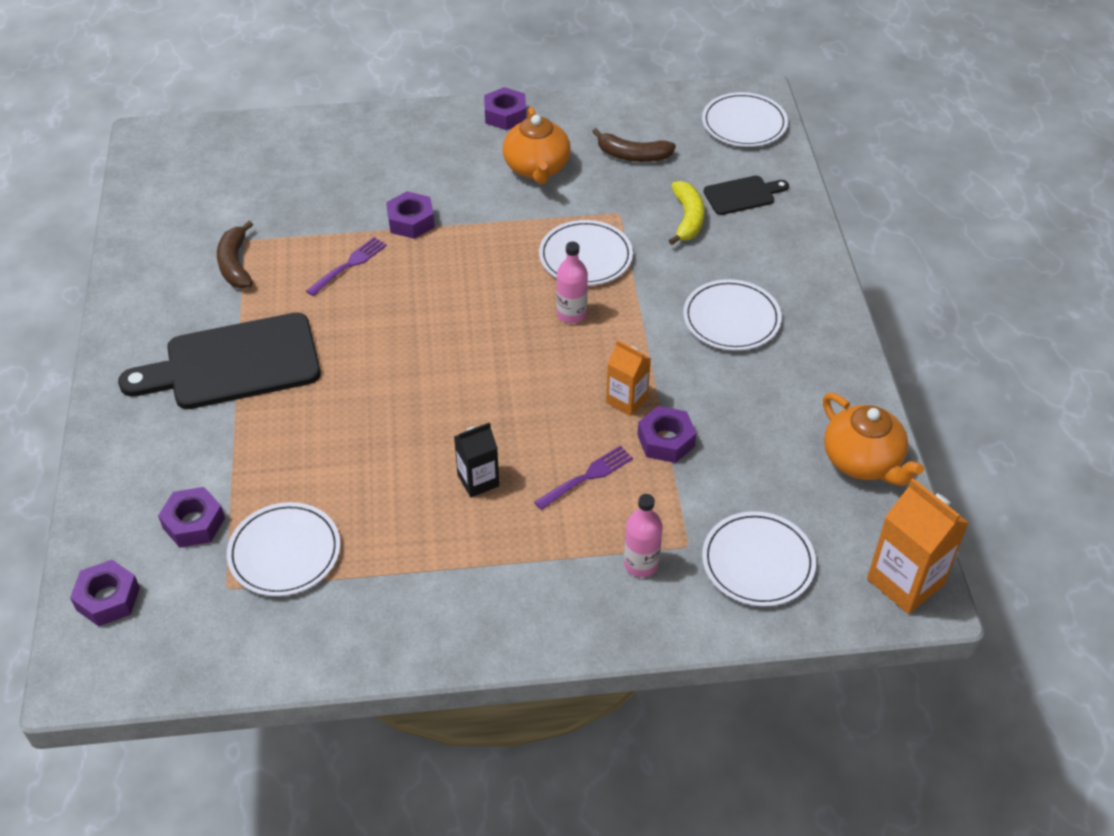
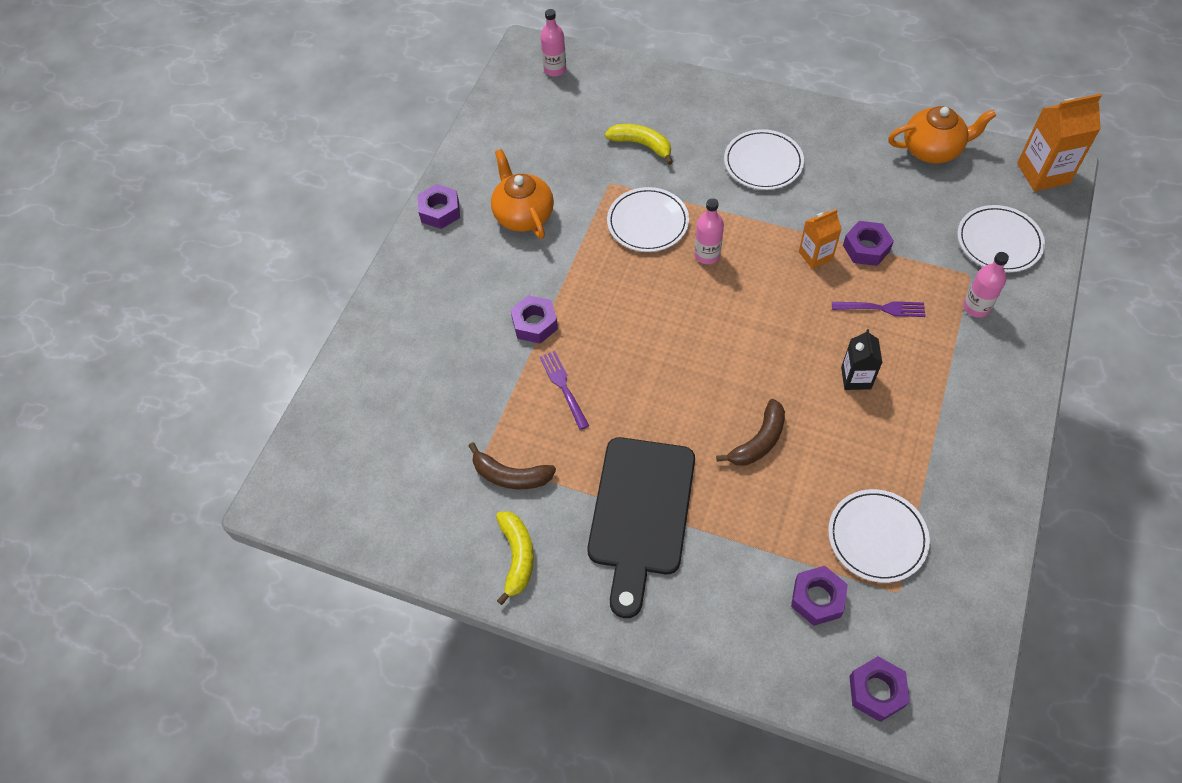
camera: 60 degrees left, 10 degrees up
orange teapot [503,107,571,184] -> orange teapot turned 135 degrees counterclockwise [491,149,554,239]
purple fork [534,445,633,510] -> purple fork turned 105 degrees clockwise [832,301,926,317]
brown banana [592,128,676,162] -> brown banana moved to [716,399,785,466]
white plate [702,92,788,147] -> pink bottle [540,9,566,76]
black cutting board [703,176,789,215] -> none
none -> yellow banana [496,511,534,605]

